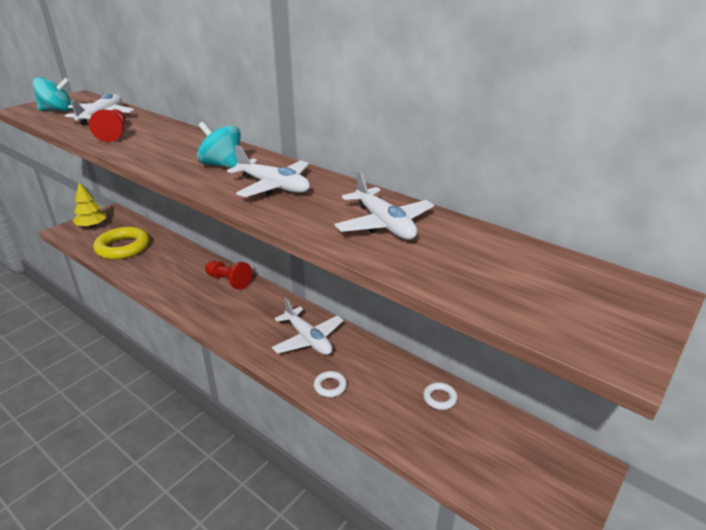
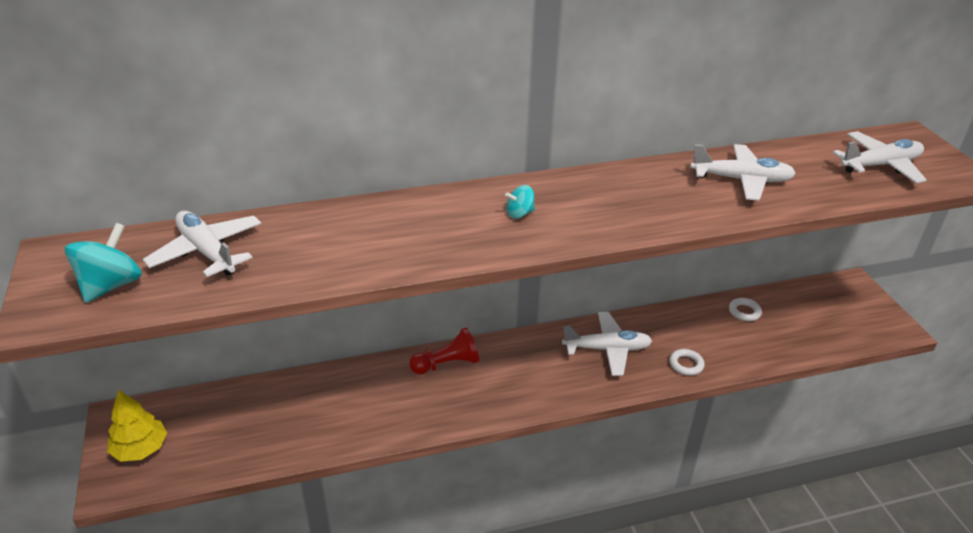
camera: 55 degrees left, 5 degrees up
red pawn [89,109,125,142] -> none
yellow ring [93,227,149,260] -> none
turquoise spinning top [197,122,241,168] -> turquoise spinning top [505,185,535,219], size x0.55
white plane [227,145,310,197] -> white plane moved to [833,131,927,183]

